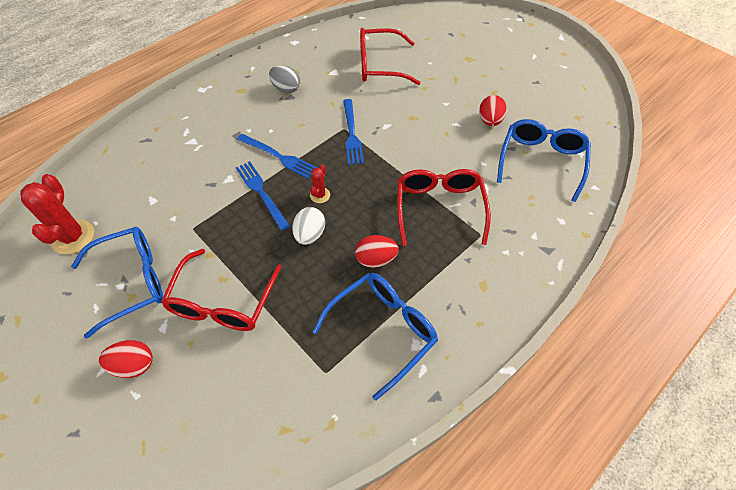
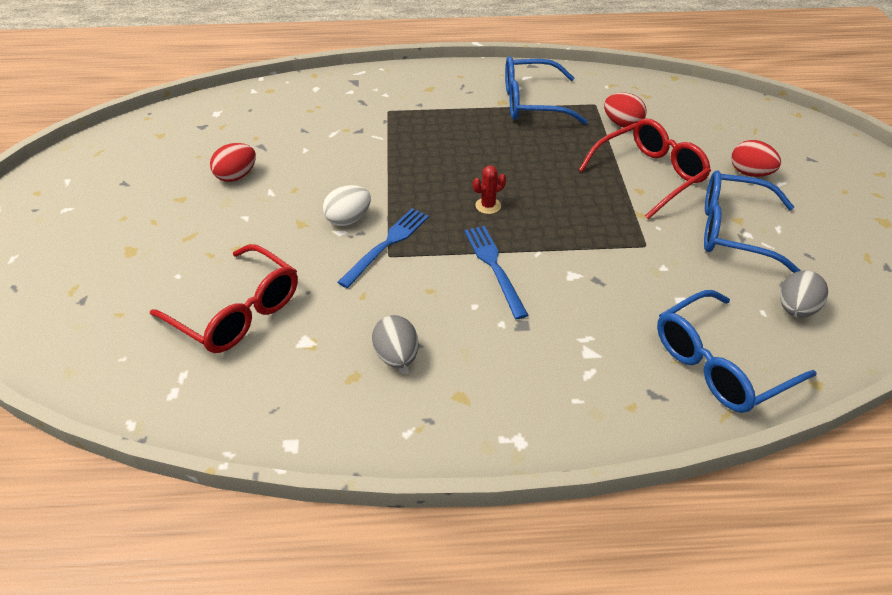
camera: 140 degrees left, 10 degrees down
red cactus [20,174,94,254] -> grey egg [780,270,828,318]
blue fork [236,161,290,231] -> none
white egg [292,207,325,245] -> white egg moved to [323,185,371,226]
red egg [355,235,399,268] -> red egg moved to [604,93,647,127]
red glasses [397,169,491,246] -> none
blue glasses [497,119,591,202] -> blue glasses moved to [657,290,817,413]

